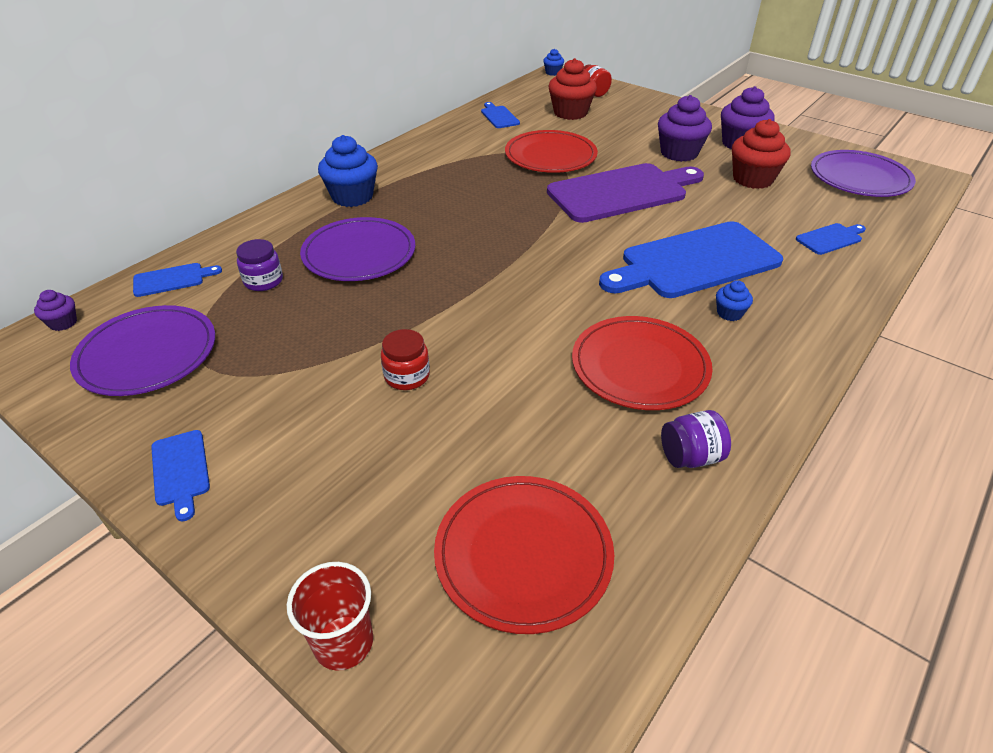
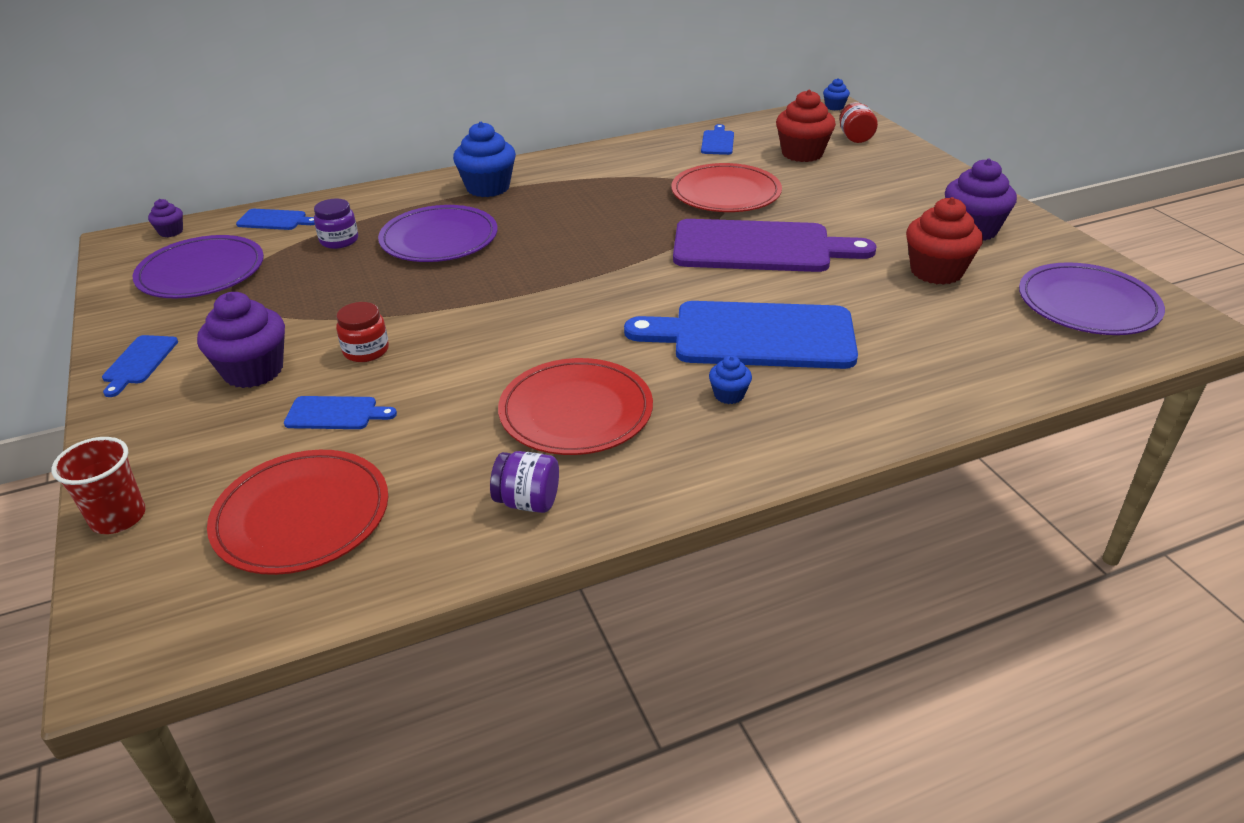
camera: 30 degrees right, 5 degrees down
purple cupcake [658,95,712,162] -> purple cupcake moved to [197,292,285,388]
blue cutting board [796,223,866,255] -> blue cutting board moved to [284,396,397,429]

